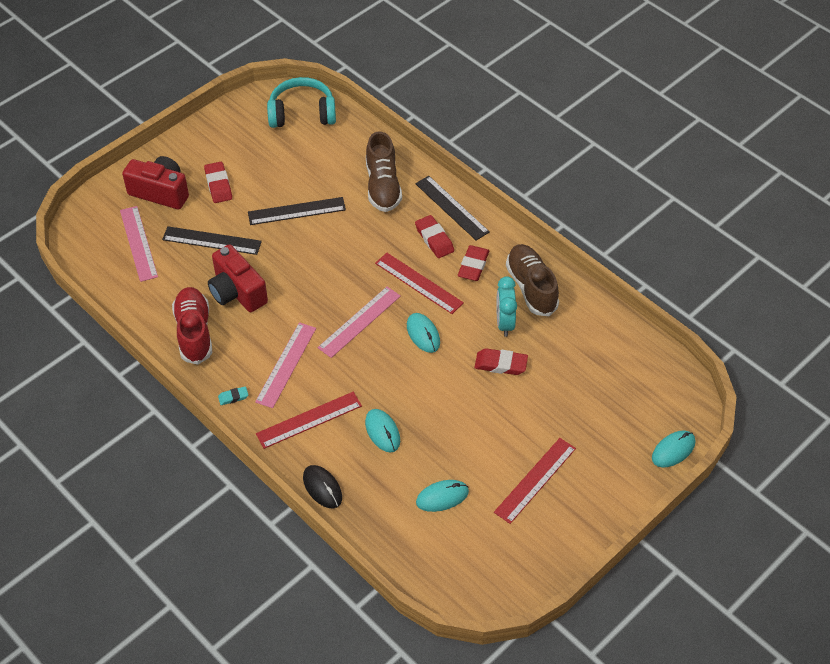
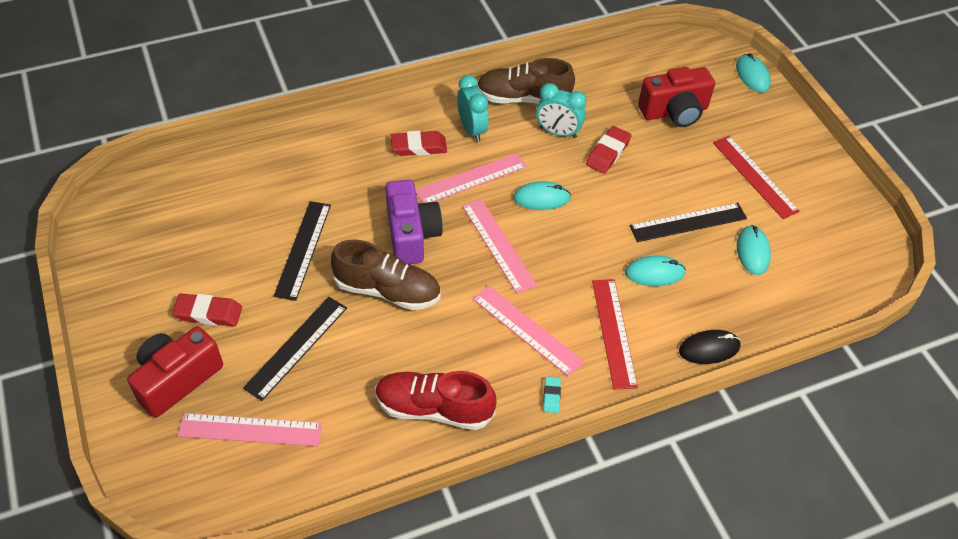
camera: 70 degrees left, 0 degrees up
red camera [208,244,268,312] -> red camera moved to [638,67,715,127]
turquoise headphones [267,77,336,128] -> none
brown shoe [366,131,402,212] -> brown shoe moved to [331,240,440,310]
red ruler [375,253,464,314] -> pink ruler [416,153,527,203]
black ruler [415,176,490,240] -> black ruler moved to [629,203,747,242]
red eraser [458,245,489,281] -> turquoise clock [457,75,489,142]
none -> purple camera [385,180,443,265]

